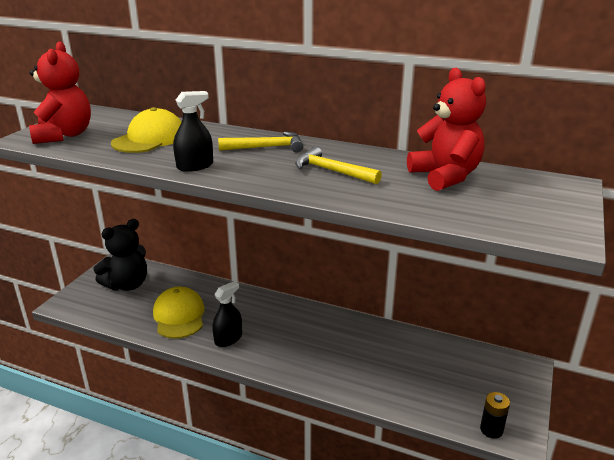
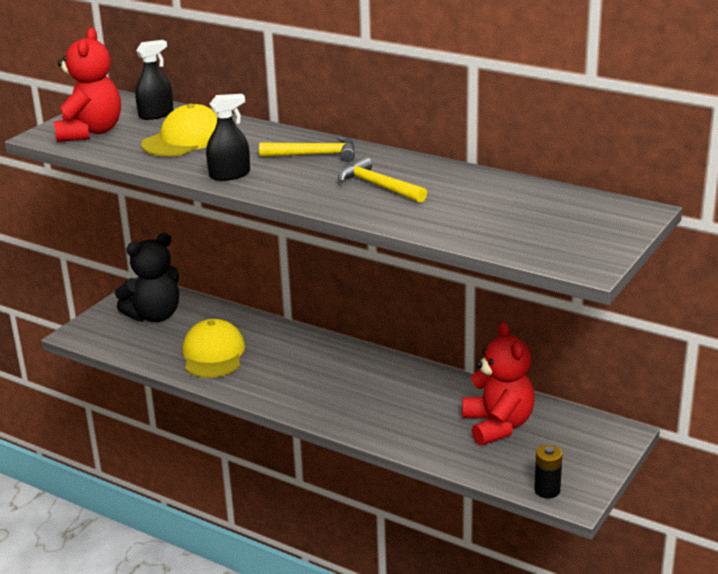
camera: 10 degrees right, 0 degrees up
black spray bottle [212,281,242,347] -> black spray bottle moved to [135,40,174,120]
red teddy bear [407,68,486,191] -> red teddy bear moved to [462,322,535,446]

